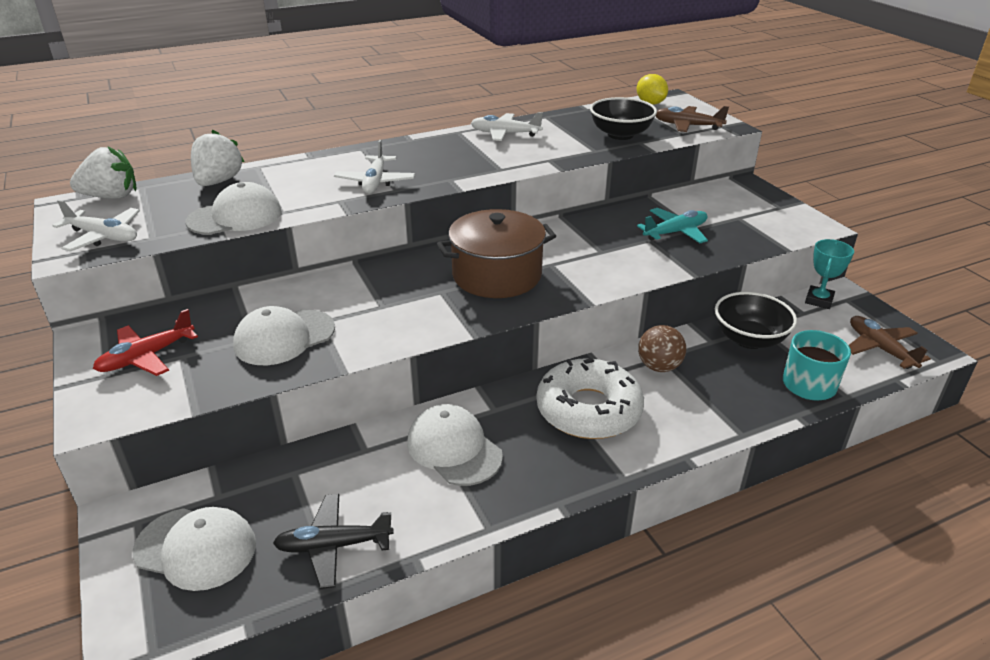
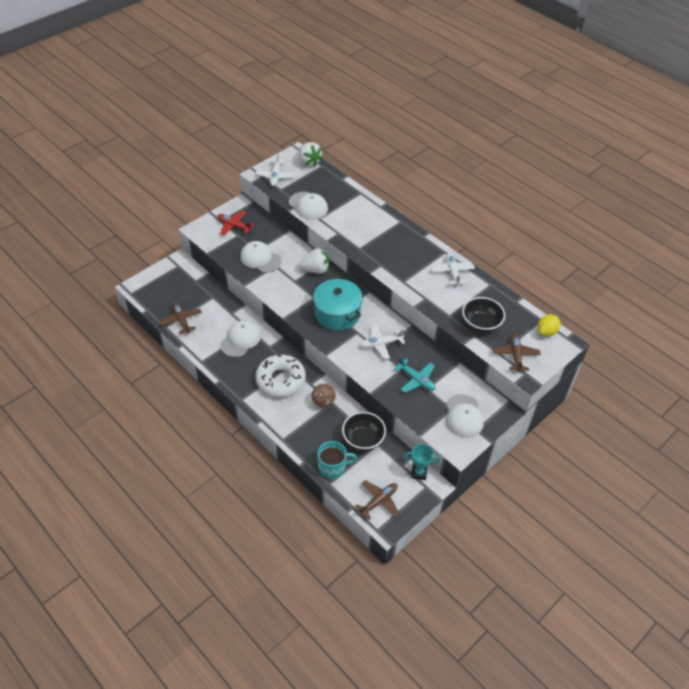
camera: 70 degrees right, 15 degrees up
white cap [133,507,256,591] -> white cap moved to [446,394,484,438]
white strawberry [191,130,245,186] -> white strawberry moved to [299,248,329,274]
black plane [273,494,394,589] -> brown plane [160,303,202,334]
white plane [334,140,415,194] -> white plane moved to [360,324,405,359]
brown pot [437,209,556,298] -> turquoise pot [313,279,363,330]

